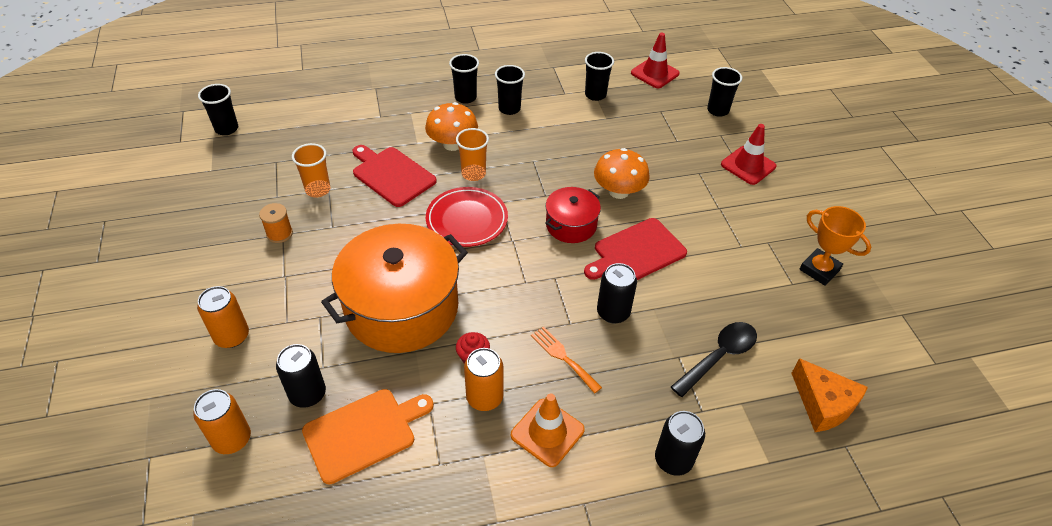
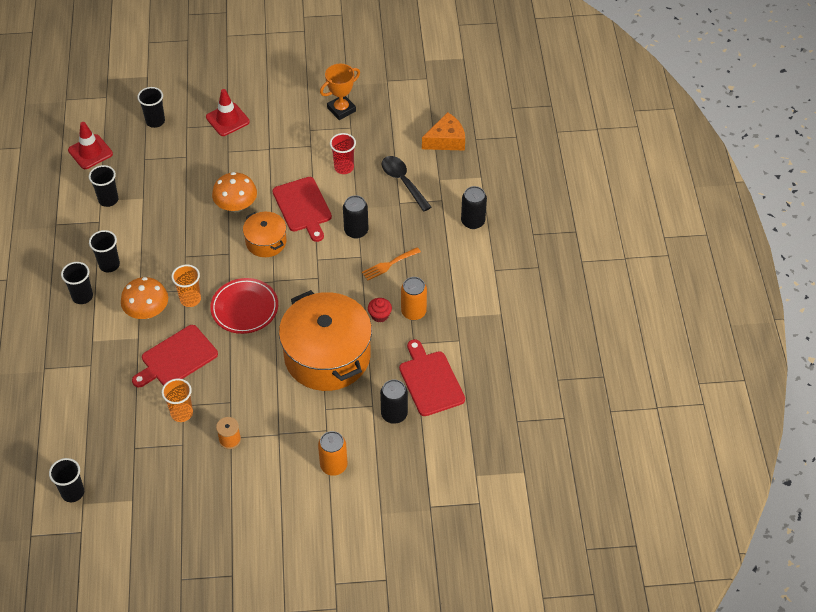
camera: 80 degrees left, 5 degrees up
orange can [193,389,251,454] -> none
orange cutting board [302,389,434,484] -> red cutting board [399,339,465,416]
orange traffic cone [511,393,585,467] -> none
red pot [545,187,601,243] -> orange pot [243,212,287,257]
none -> red cup [330,133,356,174]

